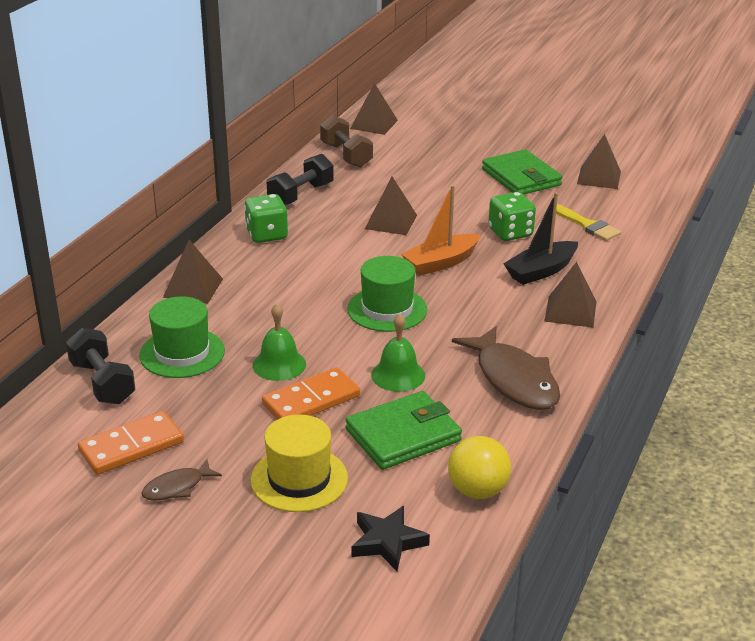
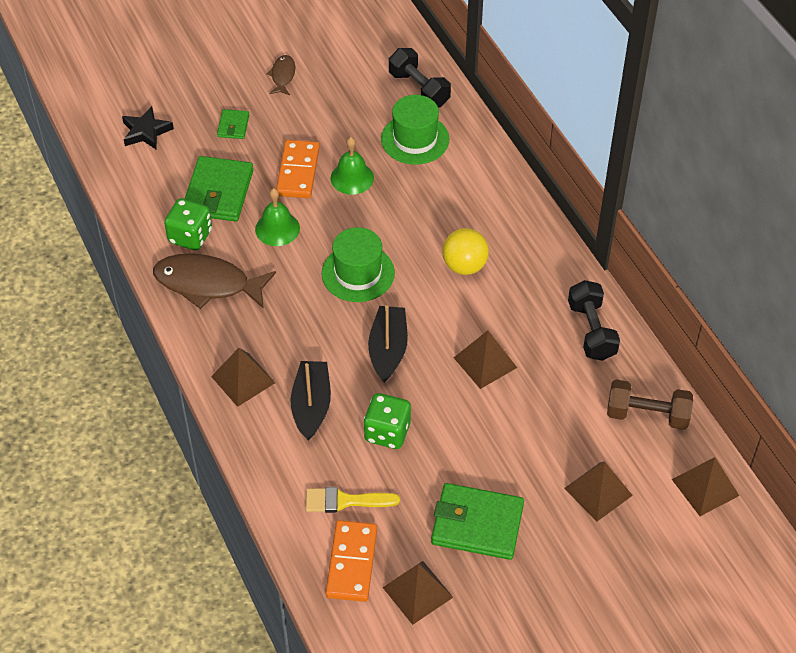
camera: 130 degrees right, 20 degrees up
black dumbbell [66,328,136,405] -> black dumbbell turned 45 degrees clockwise [389,48,451,108]
orange domino [78,411,184,475] -> orange domino moved to [326,520,377,602]
brown pyramid [163,240,223,303] -> brown pyramid moved to [564,461,633,521]
green dice [244,194,288,243] -> green dice moved to [164,198,212,250]
yellow hat [251,415,348,512] -> green wallet [217,109,249,139]
orange boat [401,185,480,276] -> black boat [368,305,408,383]
yellow ball [448,436,511,499] -> yellow ball moved to [442,228,489,275]

